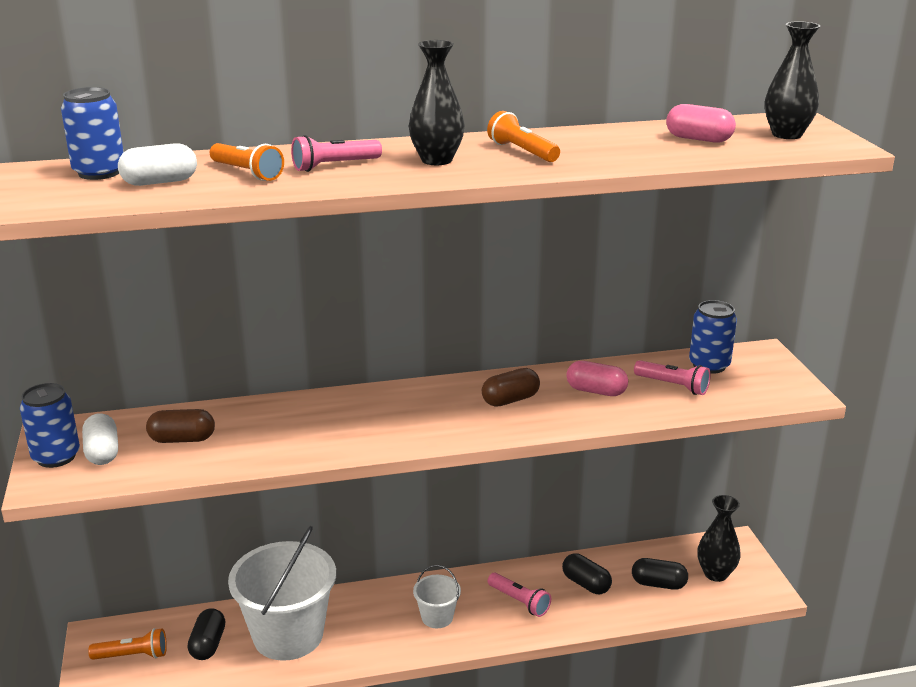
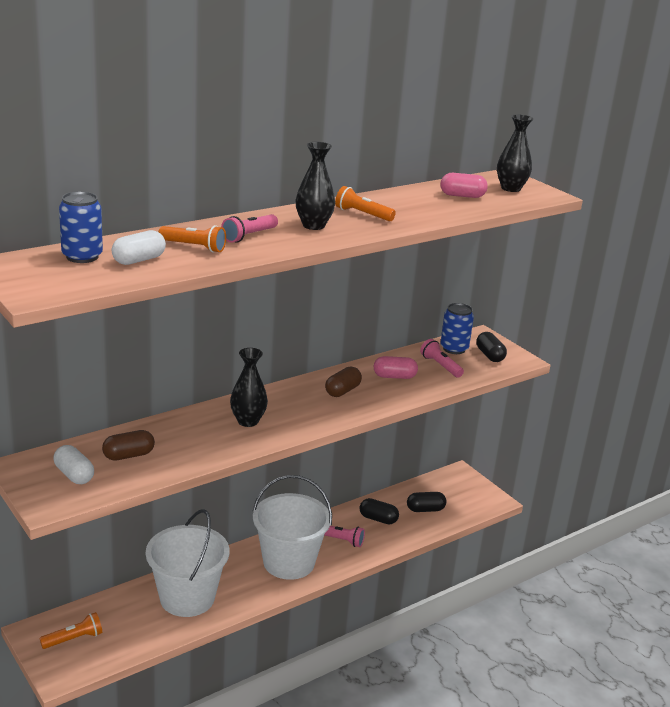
camera: 25 degrees left, 0 degrees up
blue can [20,383,80,468] -> none
black capsule [187,608,225,660] -> black capsule moved to [476,332,507,362]
white bucket [413,565,461,628] -> white bucket [253,475,332,580], size x2.16
pink flashlight [634,360,711,395] -> pink flashlight turned 135 degrees counterclockwise [420,339,464,378]
black vase [697,495,741,582] -> black vase moved to [230,348,268,427]

